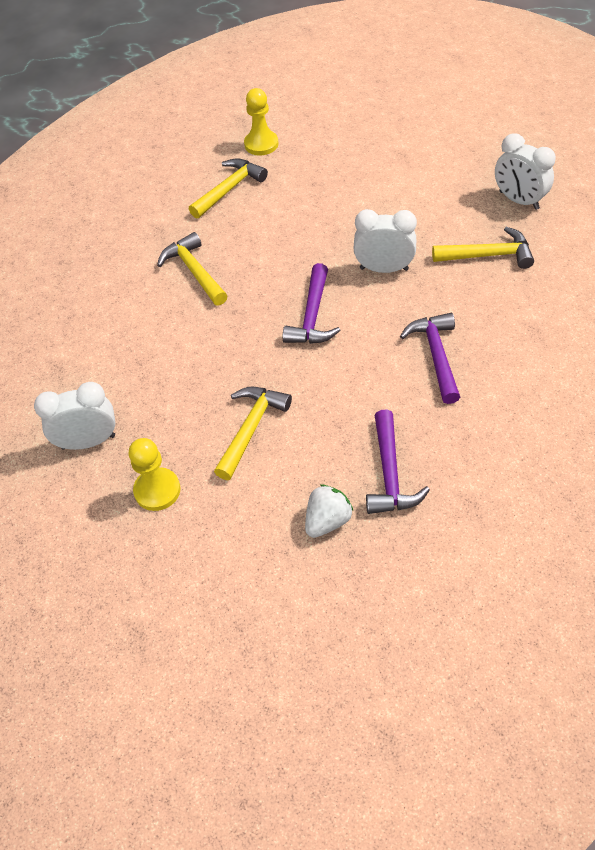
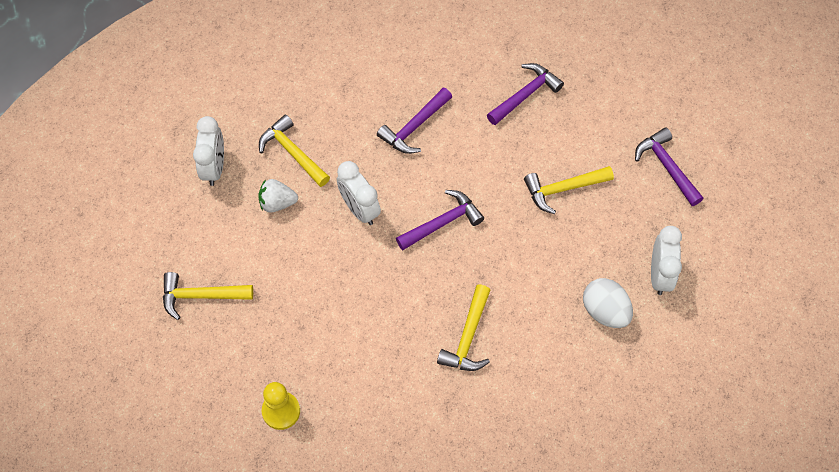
camera: 135 degrees left, 10 degrees up
white clock [34,382,115,450] -> white clock turned 120 degrees counterclockwise [651,226,682,295]
yellow pawn [129,438,180,511] -> none
yellow hammer [189,158,268,218] -> yellow hammer moved to [163,272,253,320]
white strawberry [305,484,353,538] -> white strawberry moved to [258,179,298,213]
none -> white egg [583,278,633,328]
none -> purple hammer [635,127,704,206]

